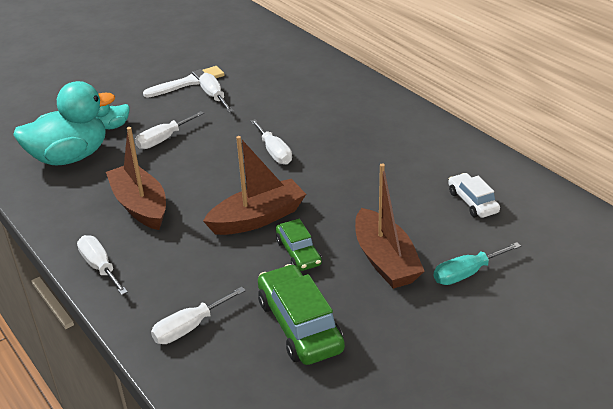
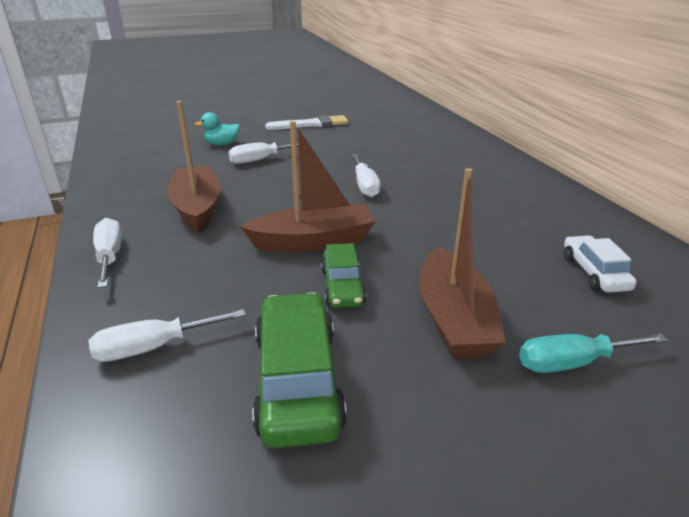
camera: 15 degrees right, 5 degrees down
turquoise duck [13,81,115,165] -> none
white screwdriver [199,73,233,112] -> none

